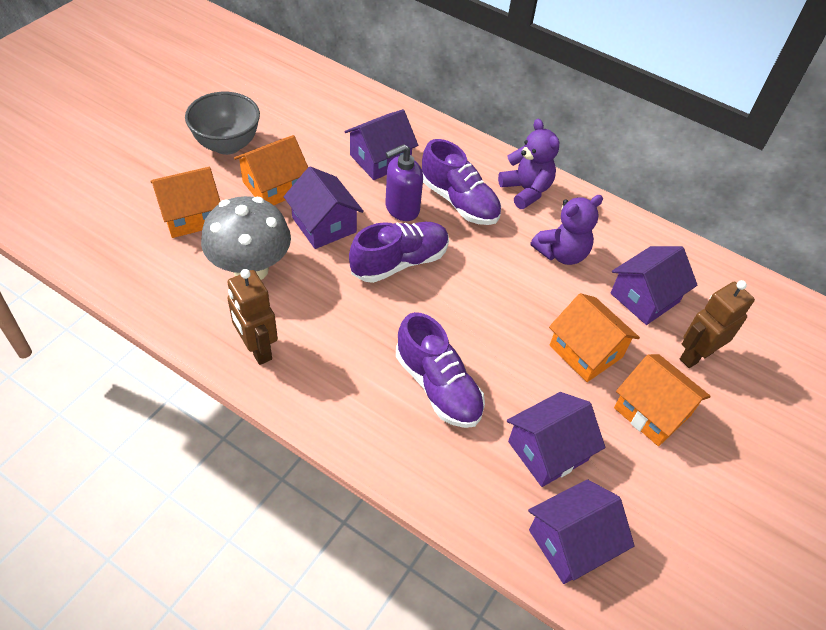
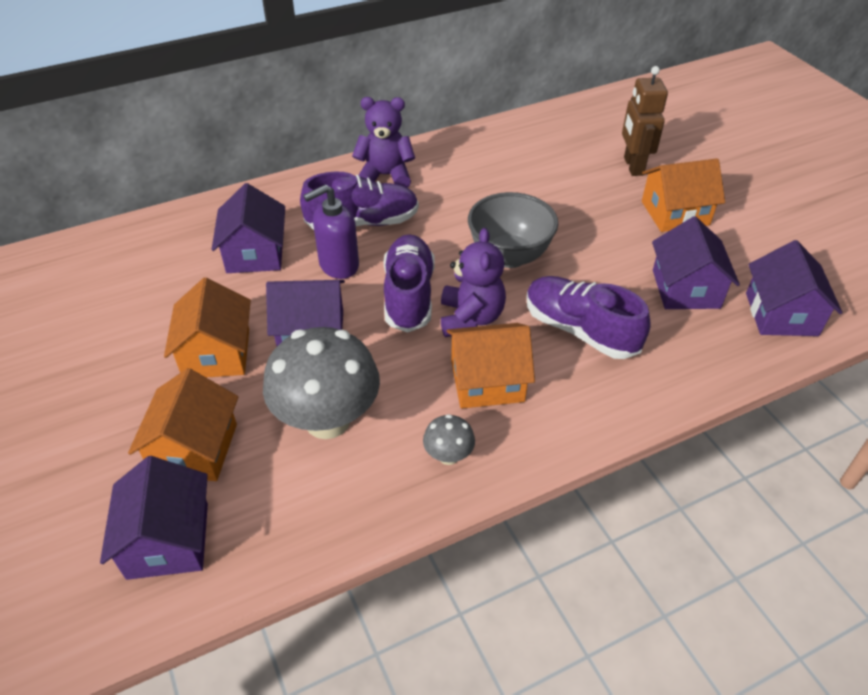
camera: 55 degrees left, 5 degrees down
grey bowl [185,92,260,155] -> grey bowl moved to [468,192,558,268]
brown robot [227,269,278,365] -> grey mushroom [423,414,475,465]
purple soap dispenser [385,144,423,221] -> purple soap dispenser turned 60 degrees clockwise [303,185,359,279]
purple shoe [396,312,485,428] -> purple shoe turned 135 degrees counterclockwise [526,276,651,359]
purple teddy bear [531,195,603,265] -> purple teddy bear moved to [441,228,506,337]
orange house [549,293,640,382] -> orange house moved to [447,323,535,409]
purple house [611,246,697,325] -> purple house moved to [100,456,208,580]

